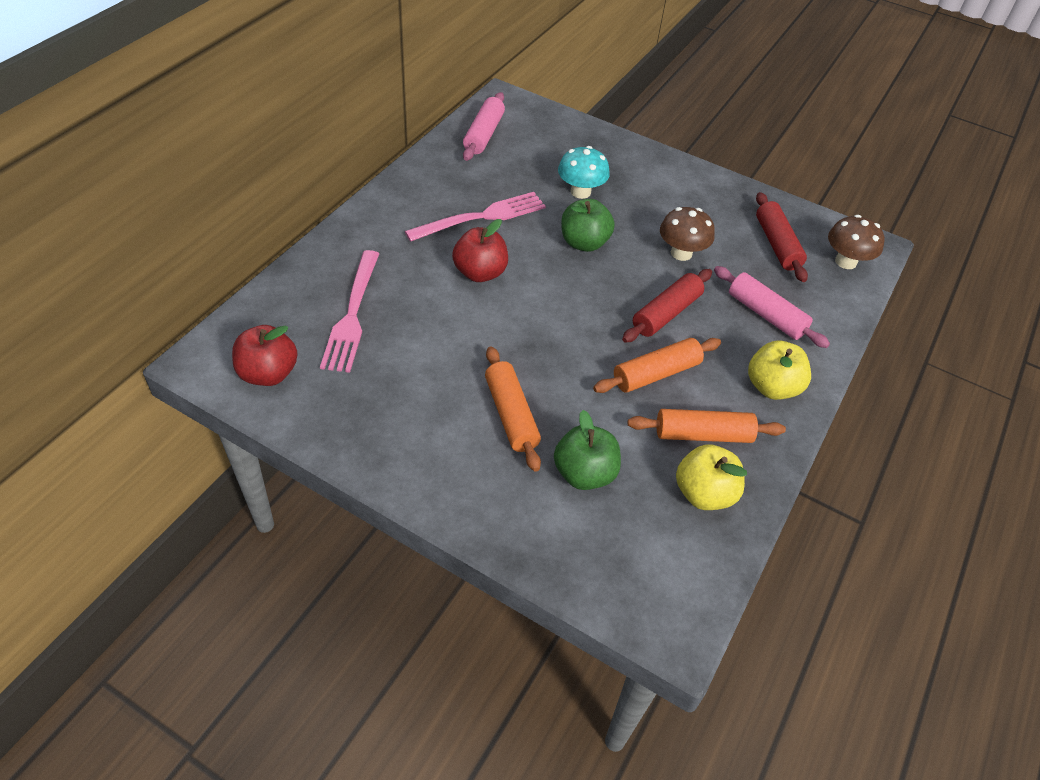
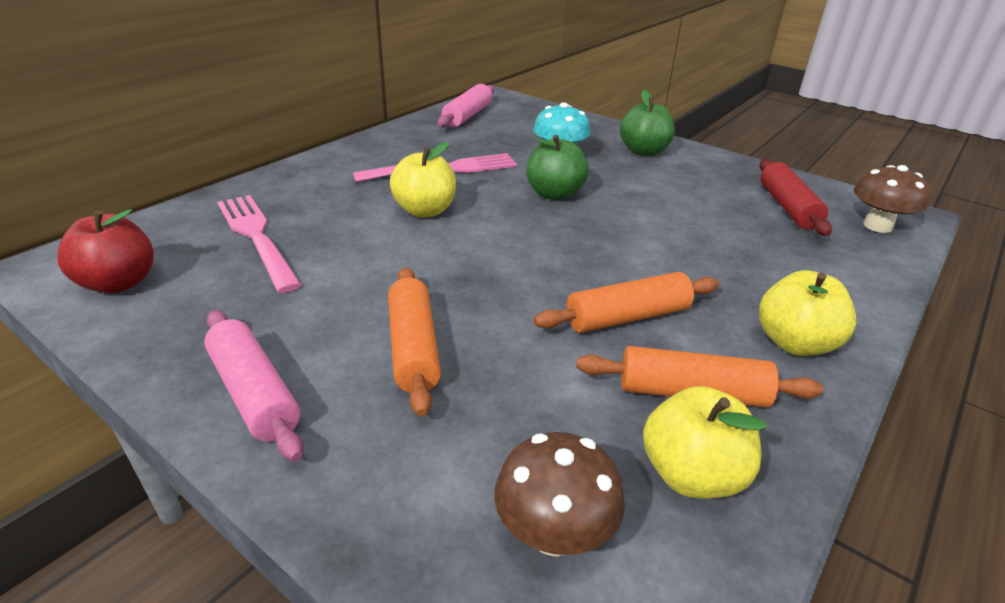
camera: 10 degrees right, 15 degrees down
pink fork [320,250,379,373] -> pink fork turned 135 degrees clockwise [217,195,301,293]
red apple [452,219,508,282] -> yellow apple [390,142,456,218]
green apple [554,410,621,490] -> green apple moved to [620,90,675,156]
red rolling pin [622,269,712,343] -> none
brown mushroom [660,207,715,261] -> brown mushroom moved to [494,432,625,557]
pink rolling pin [714,266,830,348] -> pink rolling pin moved to [204,310,303,461]

